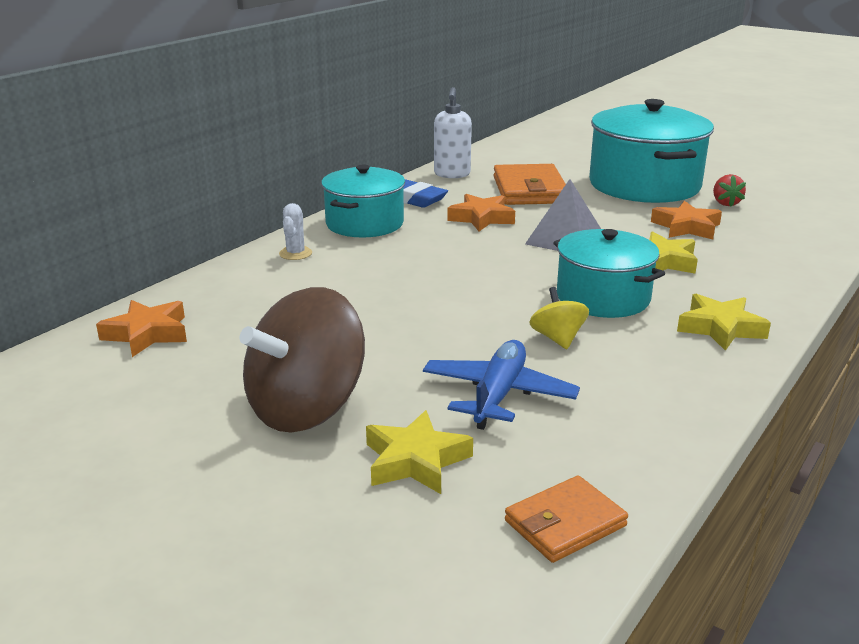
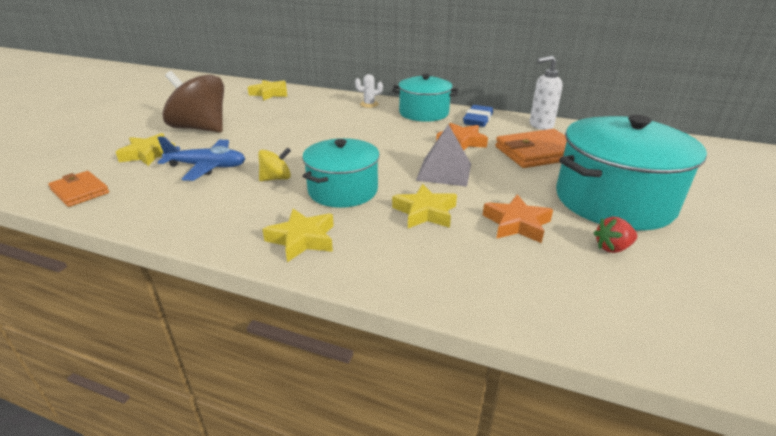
camera: 75 degrees right, 5 degrees up
orange star [96,300,187,357] -> yellow star [247,80,287,101]

